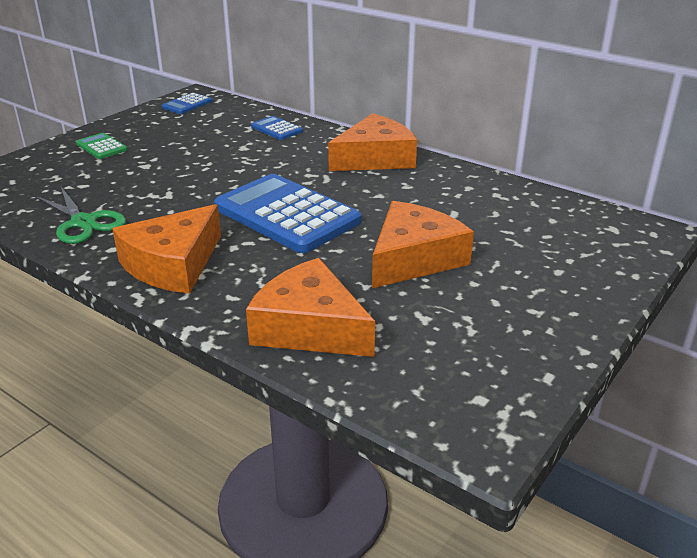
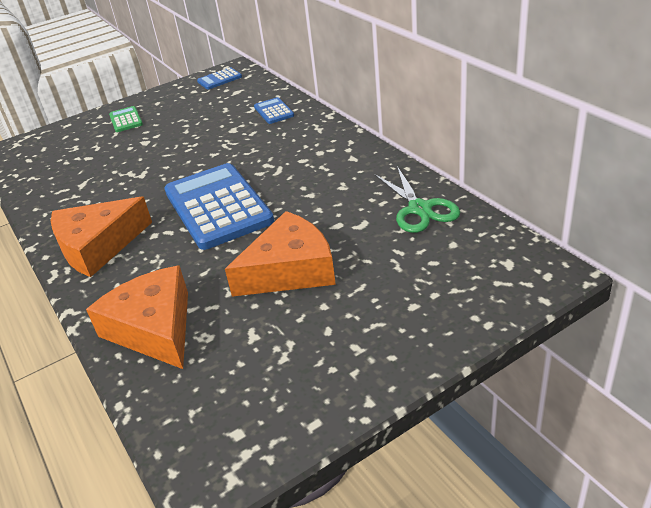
camera: 25 degrees right, 5 degrees up
green scissors [35,187,126,244] -> green scissors moved to [374,166,460,233]
orange cheese [328,113,417,171] -> none

